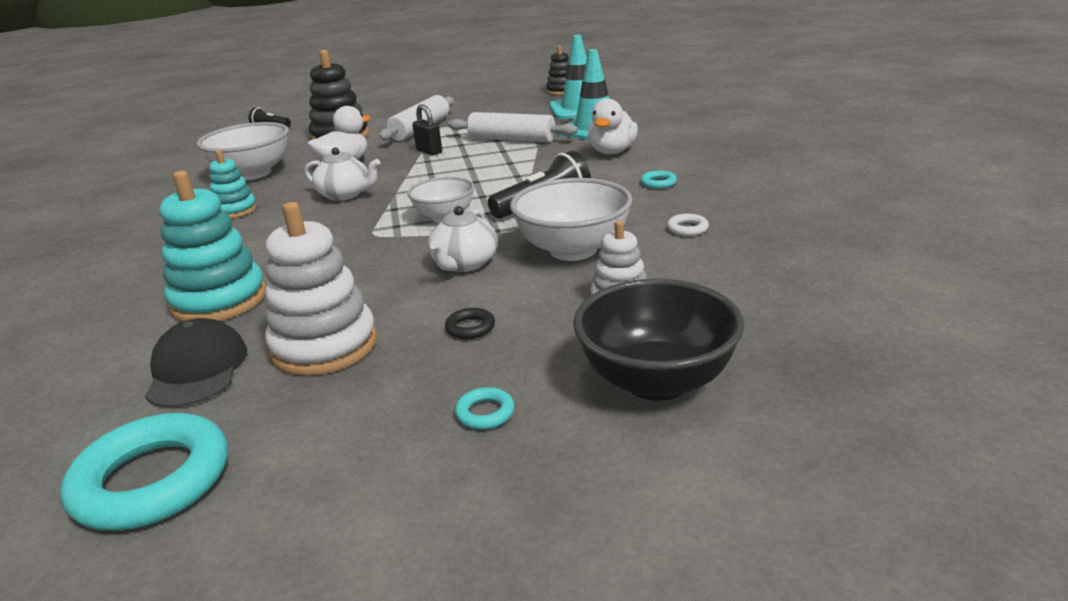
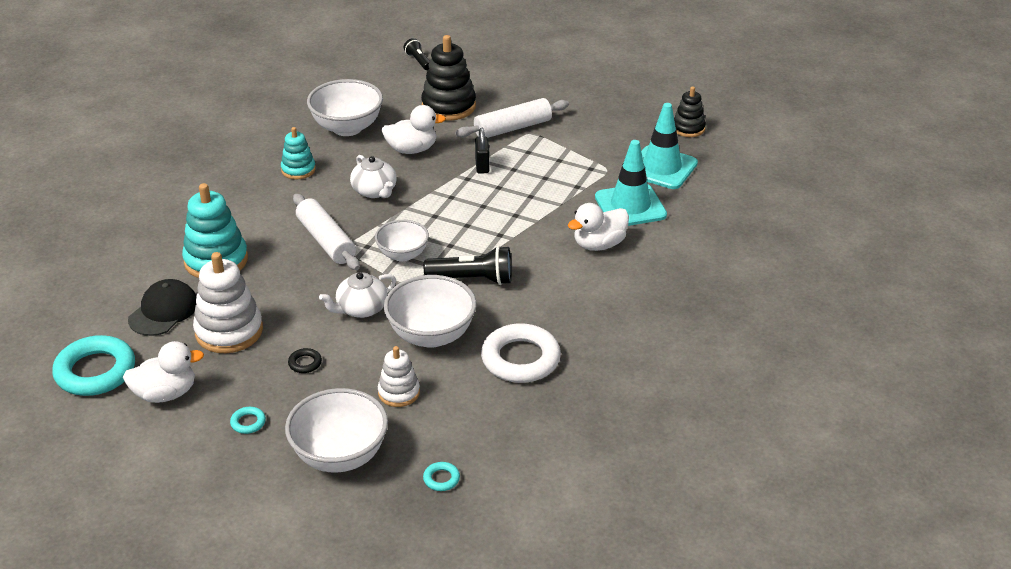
camera: 35 degrees right, 10 degrees up
white rolling pin [448,112,578,142] -> white rolling pin moved to [293,194,360,270]
black bowl [573,279,744,401] -> white bowl [285,388,388,473]
turquoise ring [640,170,677,189] -> turquoise ring moved to [423,462,460,491]
white ring [667,214,709,236] -> white ring [481,323,561,383], size x2.38
none -> white duck [123,341,204,403]

